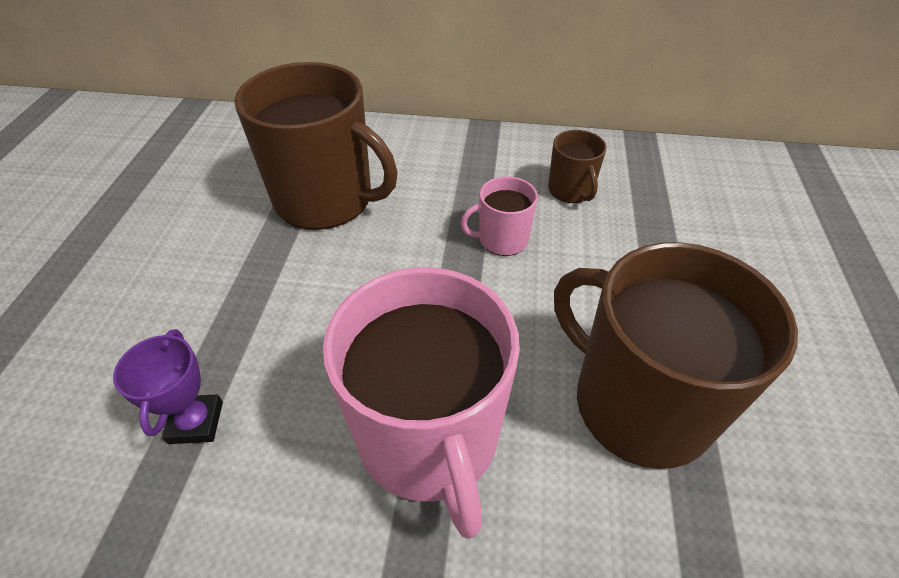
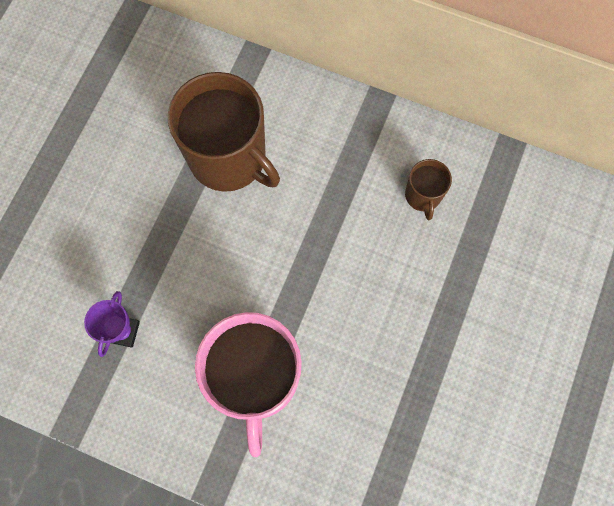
camera: 15 degrees right, 25 degrees up
pink mug [460,176,538,256] -> none
brown mug [554,242,798,469] -> none

